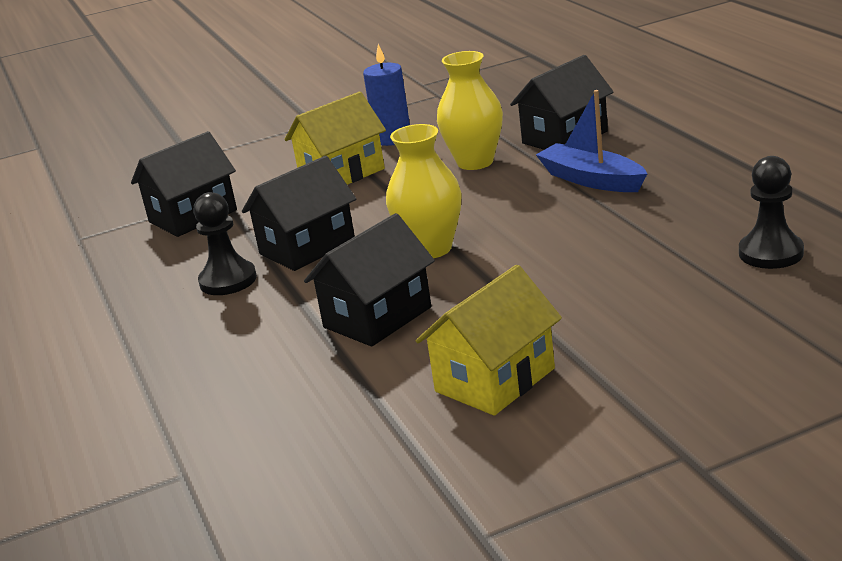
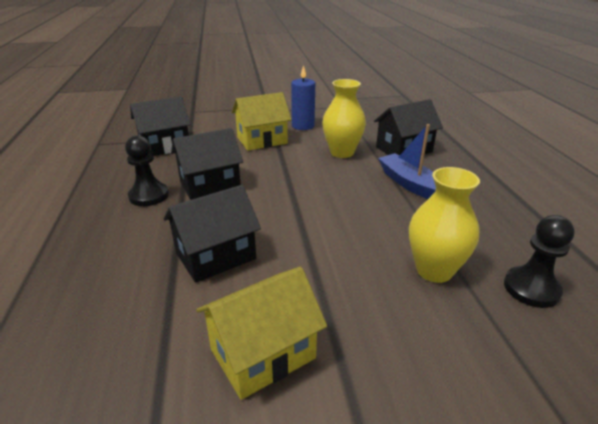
camera: 10 degrees right, 5 degrees up
yellow vase [386,124,462,258] -> yellow vase moved to [409,167,480,283]

